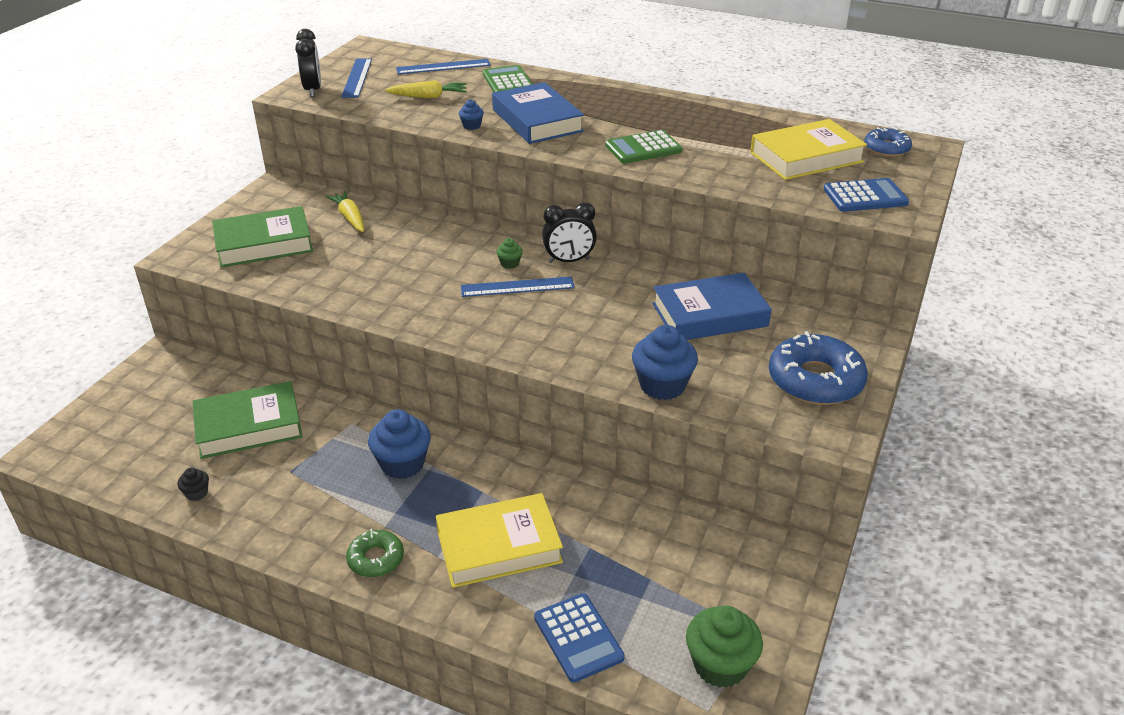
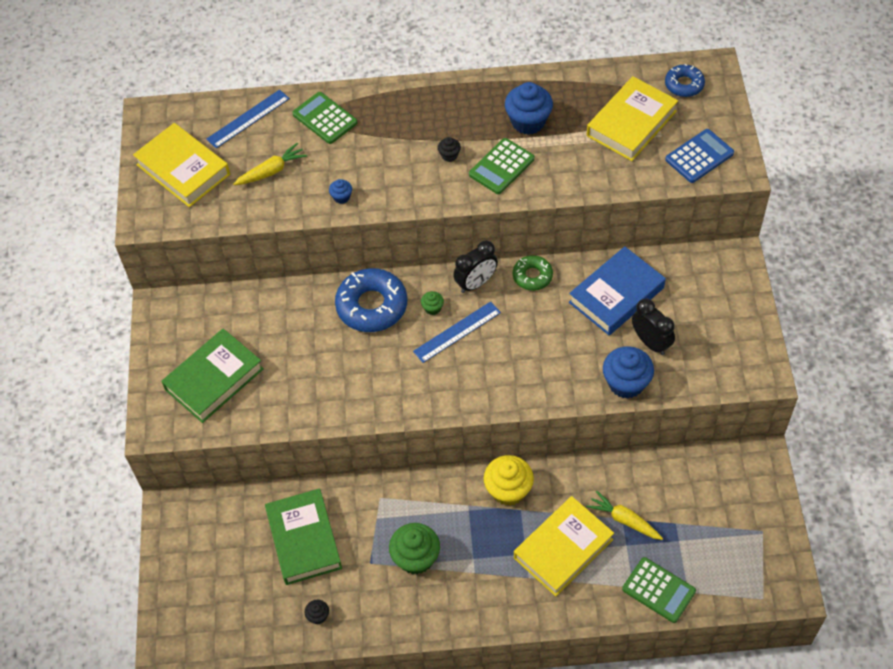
camera: 25 degrees left, 20 degrees up
green book [193,381,303,459] -> green book turned 60 degrees counterclockwise [265,488,342,585]
black clock [295,29,321,97] -> black clock moved to [632,298,675,355]
yellow carrot [325,191,364,232] -> yellow carrot moved to [586,490,663,540]
blue ruler [341,59,372,98] -> yellow book [133,123,230,207]
green donut [346,529,404,577] -> green donut moved to [513,255,553,291]
blue cupcake [368,409,431,479] -> blue cupcake moved to [505,82,553,135]
blue book [492,82,584,144] -> none
blue calculator [534,593,625,682] -> green calculator [622,557,696,623]
green cupcake [686,606,763,688] -> green cupcake moved to [389,523,440,574]
blue donut [769,331,868,405] -> blue donut moved to [335,268,407,332]
none -> black cupcake [438,137,461,162]
none -> yellow cupcake [484,455,534,506]

